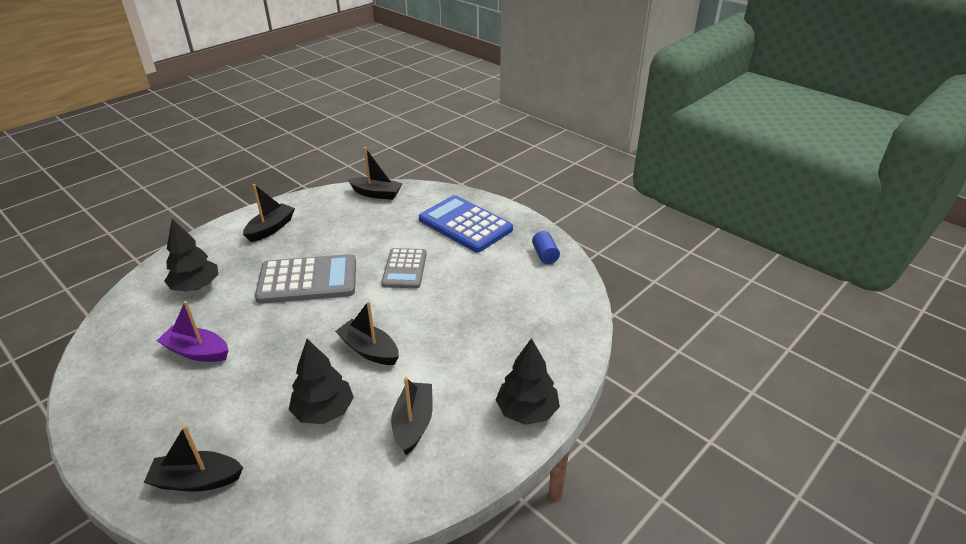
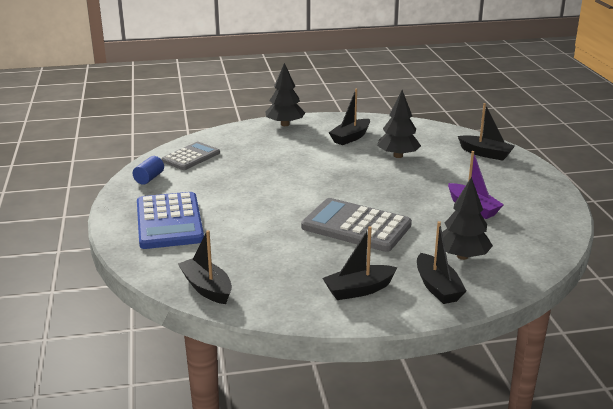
camera: 145 degrees left, 10 degrees down
black boat [335,301,399,365] -> black boat moved to [417,221,466,304]
grey calculator [381,248,427,288] -> grey calculator moved to [161,142,220,170]

